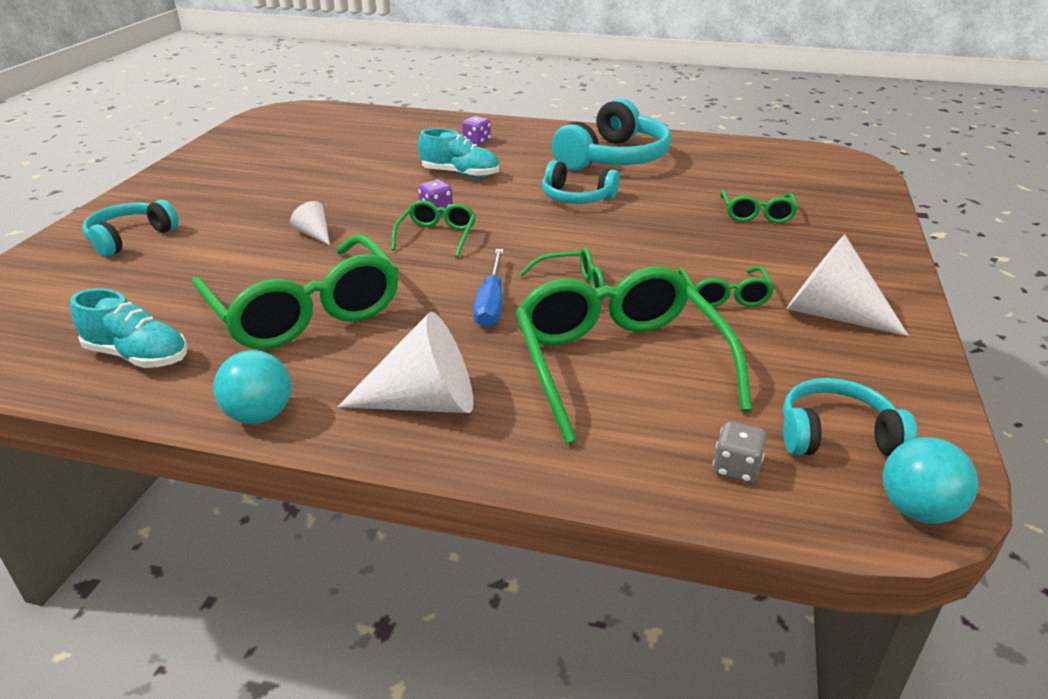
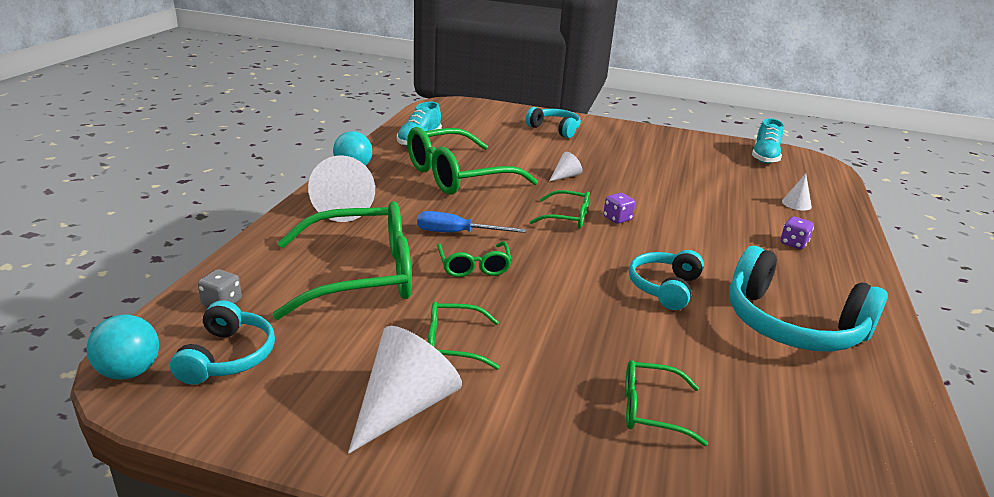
camera: 90 degrees right, 5 degrees down
turquoise shoe [418,128,499,178] -> turquoise shoe moved to [752,118,783,164]
none -> white cone [782,174,812,211]

